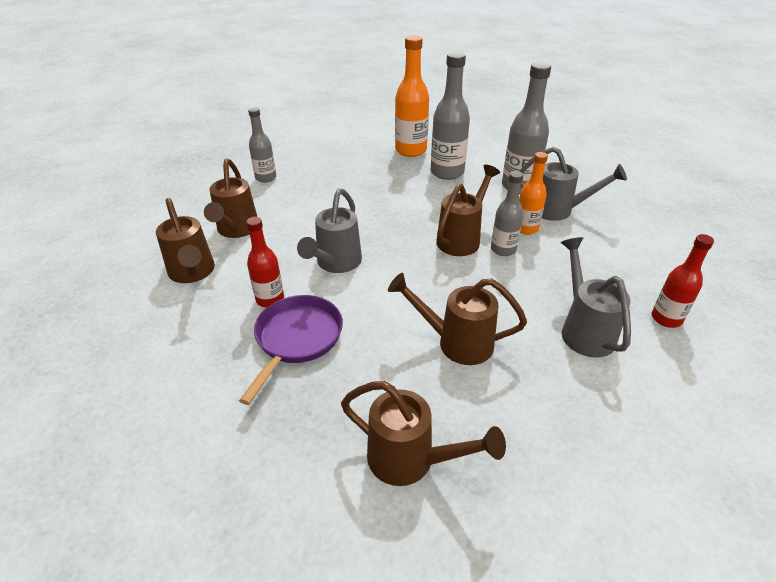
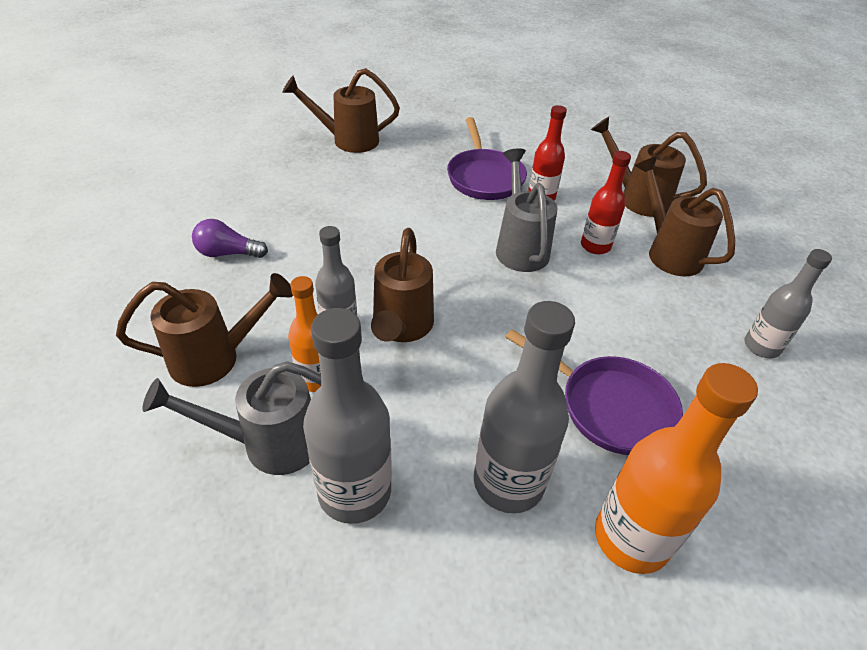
camera: 150 degrees right, 5 degrees up
brown watering can [388,273,527,365] -> brown watering can moved to [116,273,293,387]
grey watering can [561,237,631,358] -> purple light bulb [192,219,268,258]
red bottle [652,234,714,328] -> red bottle moved to [581,151,631,254]
none -> purple pan [505,329,683,455]

